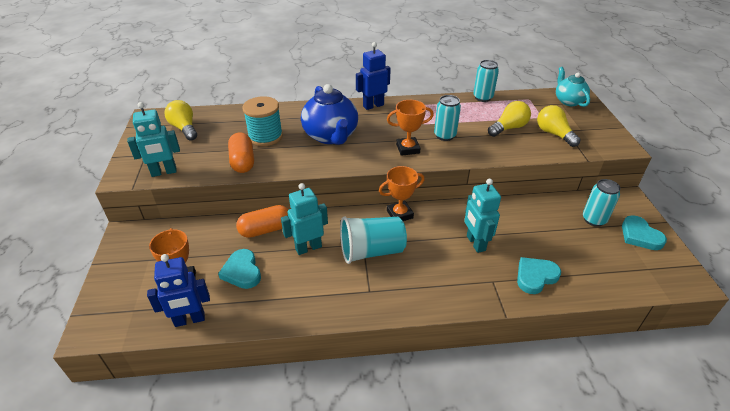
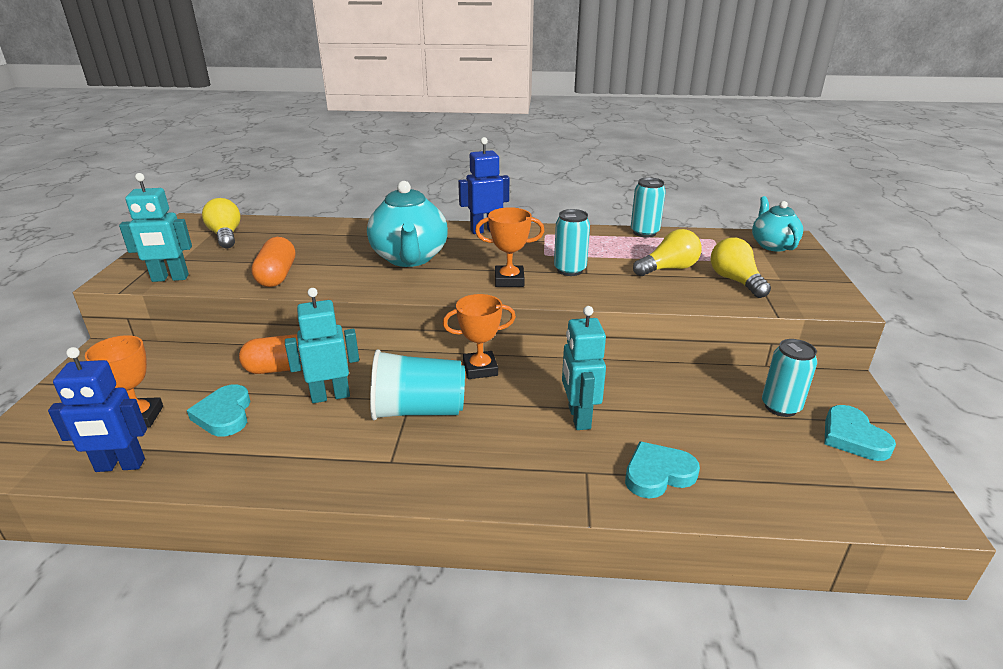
camera: 10 degrees right, 10 degrees down
turquoise spool [242,96,283,146] -> none
blue teapot [301,84,358,145] -> turquoise teapot [367,181,448,267]

